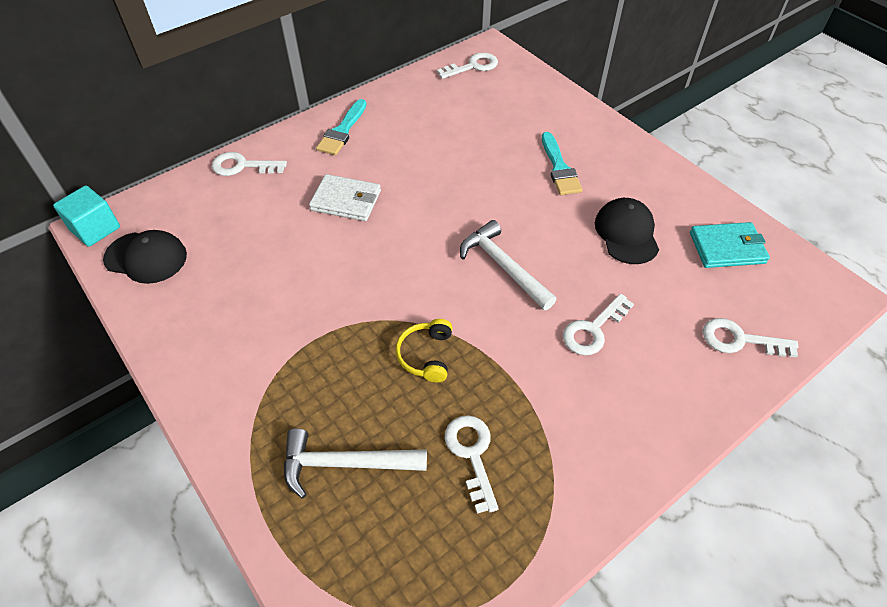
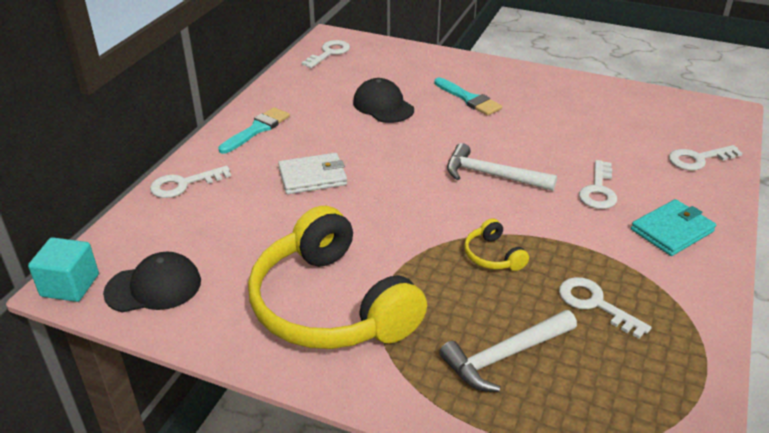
camera: 30 degrees left, 15 degrees down
turquoise brush [316,99,367,155] -> turquoise brush turned 135 degrees counterclockwise [218,107,290,154]
black cap [595,198,659,264] -> black cap moved to [353,78,414,123]
turquoise wallet [690,222,770,268] -> turquoise wallet moved to [631,199,716,256]
none -> yellow headphones [248,206,427,349]

